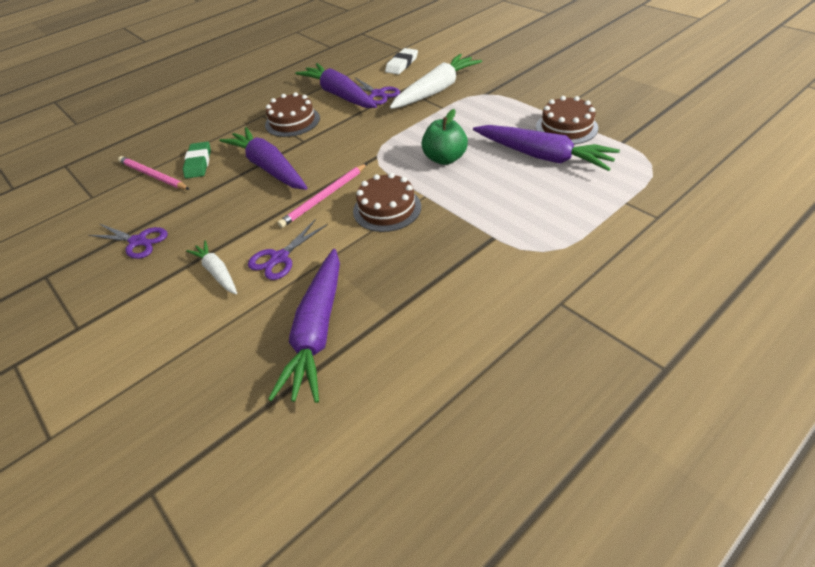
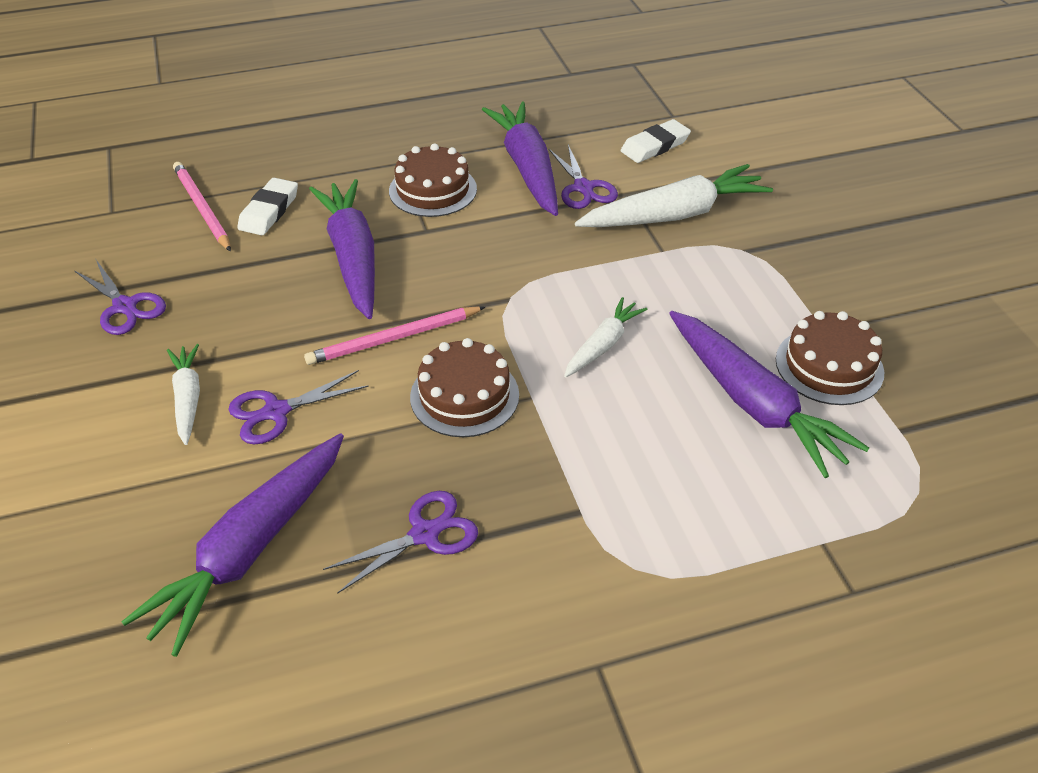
camera: 20 degrees right, 0 degrees up
green eraser [183,142,211,178] -> white eraser [237,178,298,235]
green apple [422,109,468,165] -> white carrot [564,297,648,378]
none -> purple scissors [323,491,478,594]

